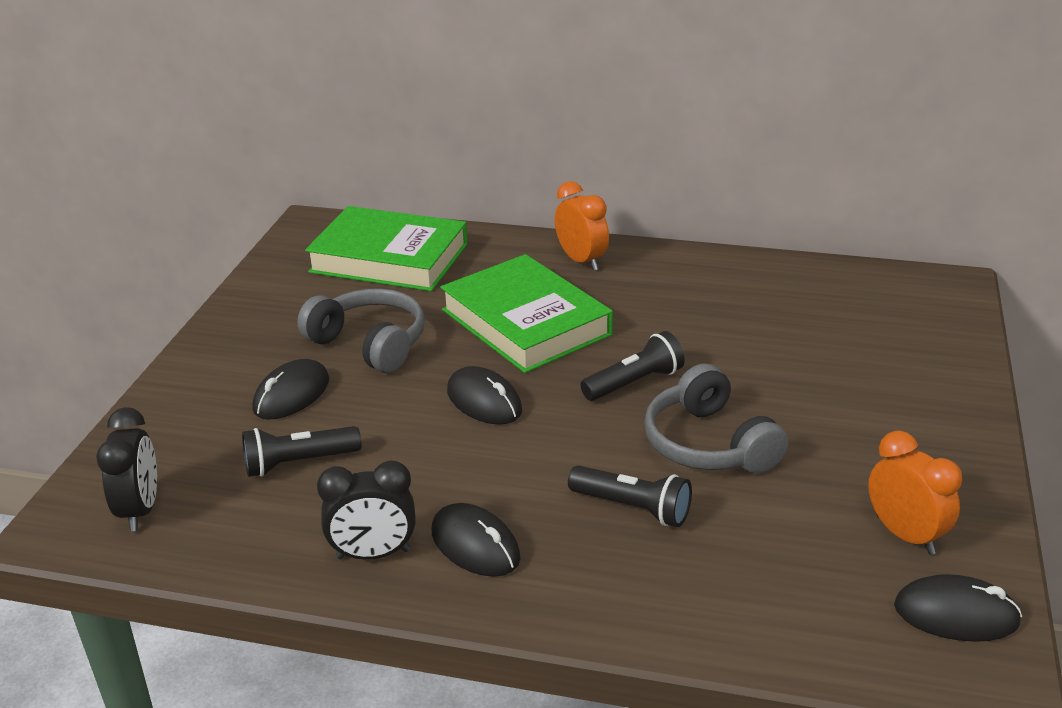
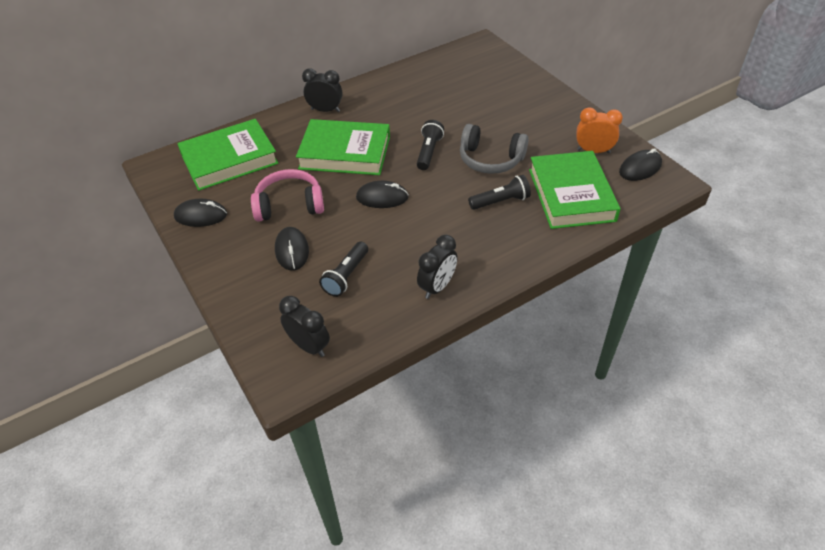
camera: 45 degrees left, 15 degrees up
grey headphones [297,288,425,373] -> pink headphones [251,169,324,222]
black mouse [432,503,521,577] -> black mouse moved to [174,199,227,227]
orange clock [555,181,609,271] -> black clock [302,68,342,112]
none -> green book [529,151,621,229]

